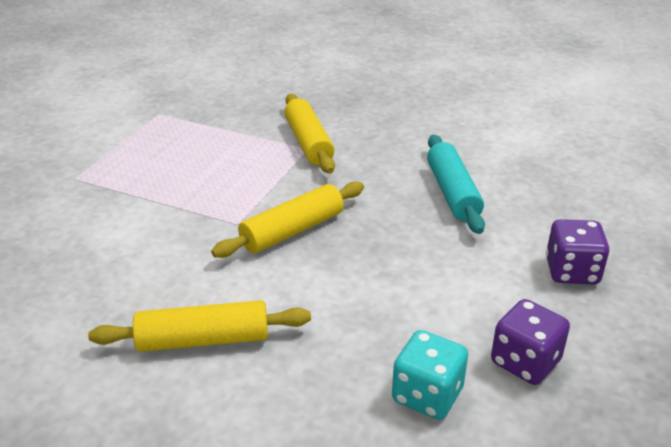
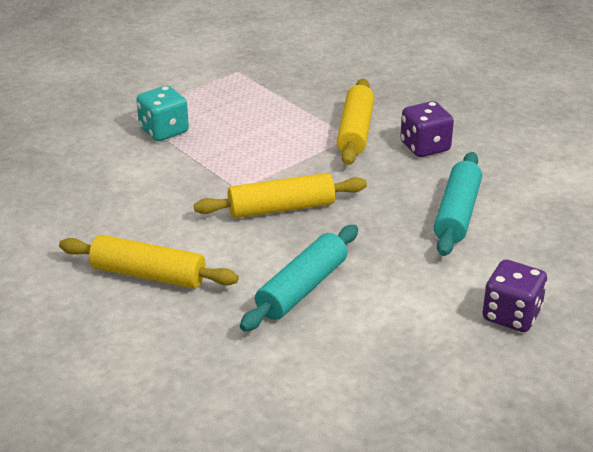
camera: 25 degrees right, 0 degrees up
turquoise dice [392,330,468,420] -> turquoise dice moved to [136,86,189,141]
purple dice [491,299,570,385] -> purple dice moved to [400,101,454,157]
none -> turquoise rolling pin [240,225,358,332]

